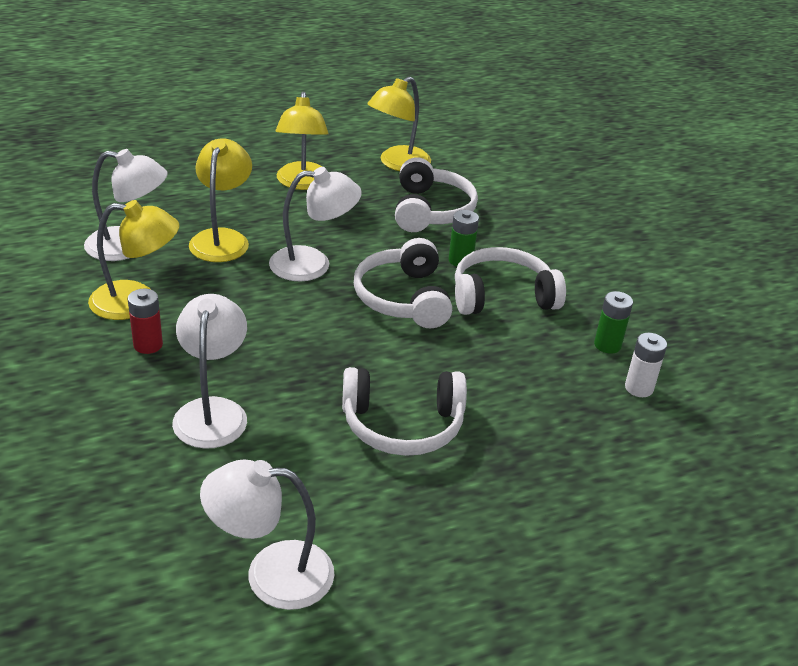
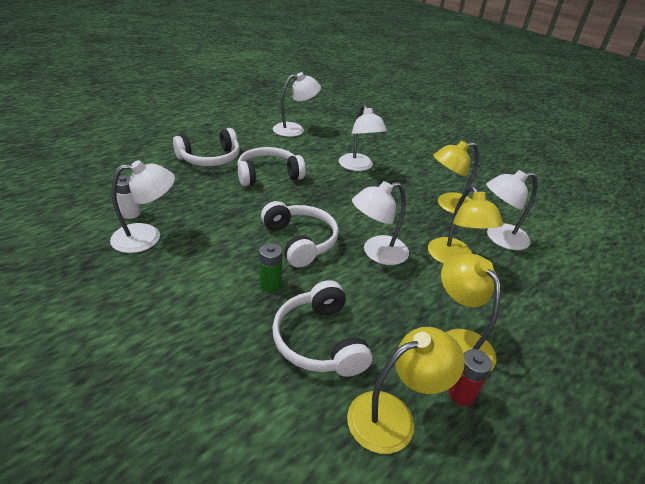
camera: 160 degrees right, 0 degrees up
red battery [128,289,163,354] -> red battery moved to [449,349,492,406]
yellow lamp [367,77,431,171] -> yellow lamp turned 45 degrees clockwise [347,327,465,454]
white headphones [455,247,566,315] -> white headphones moved to [173,128,240,166]
green battery [594,291,633,354] -> white lamp [110,160,175,253]

